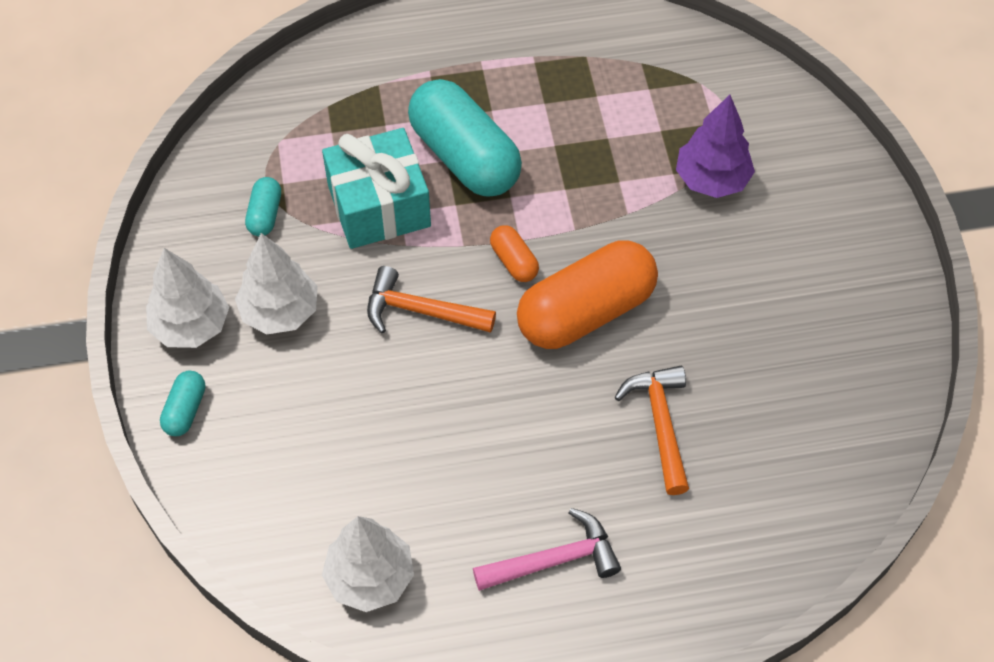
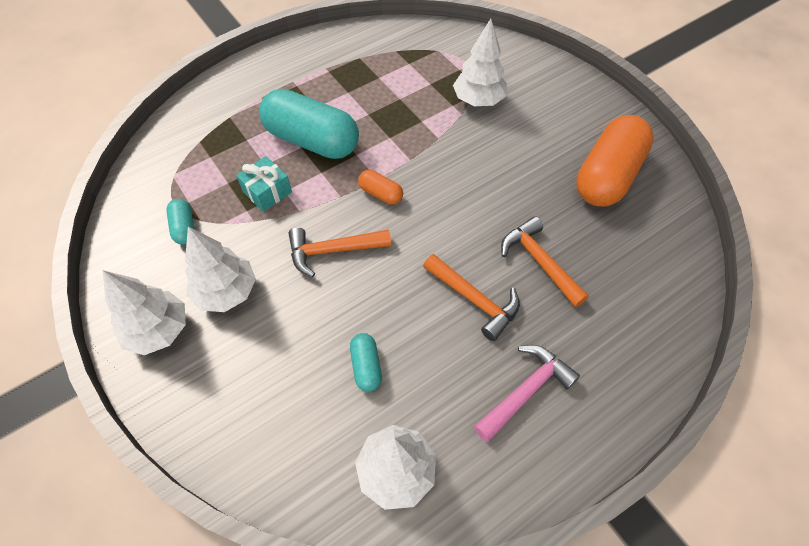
camera: 25 degrees left, 0 degrees up
turquoise capsule [160,370,205,436] -> turquoise capsule moved to [350,333,382,392]
turquoise gift [322,128,431,249] -> turquoise gift [236,156,292,212], size x0.56
orange capsule [517,240,658,349] -> orange capsule moved to [576,115,653,207]
purple tree [676,95,755,198] -> white tree [453,19,507,106]
none -> orange hammer [423,254,520,341]

